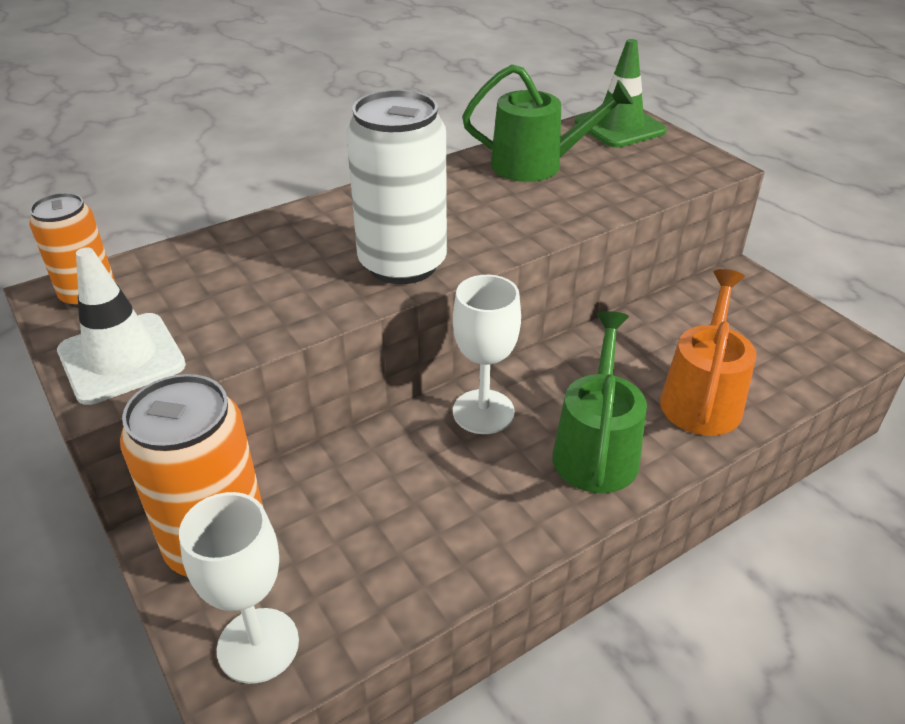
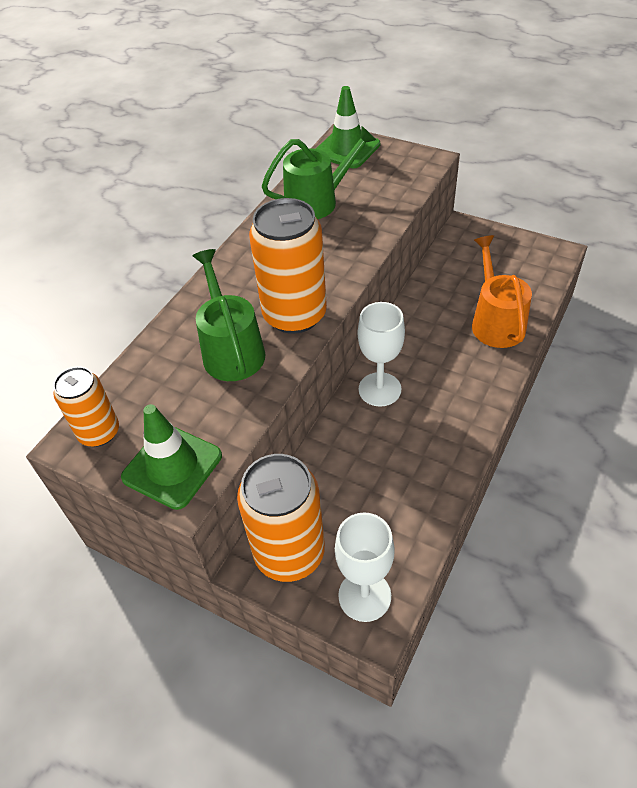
camera: 25 degrees left, 10 degrees up
white traffic cone [57,247,186,405] -> green traffic cone [121,404,222,510]
white can [346,90,447,284] -> orange can [249,198,327,334]
green watering can [552,311,647,493] -> green watering can moved to [193,249,265,381]

